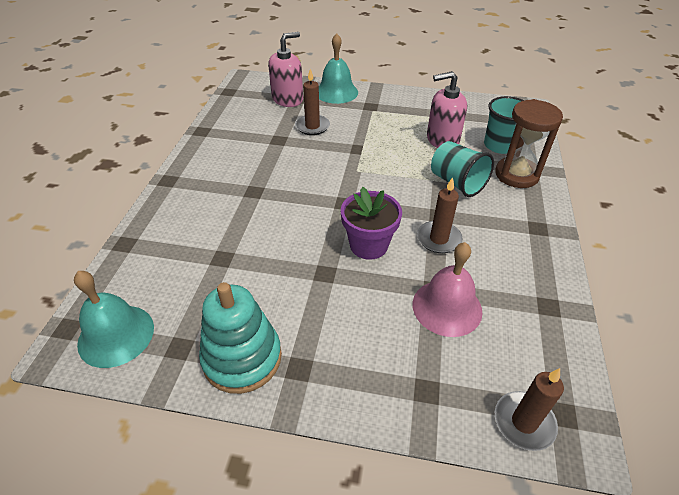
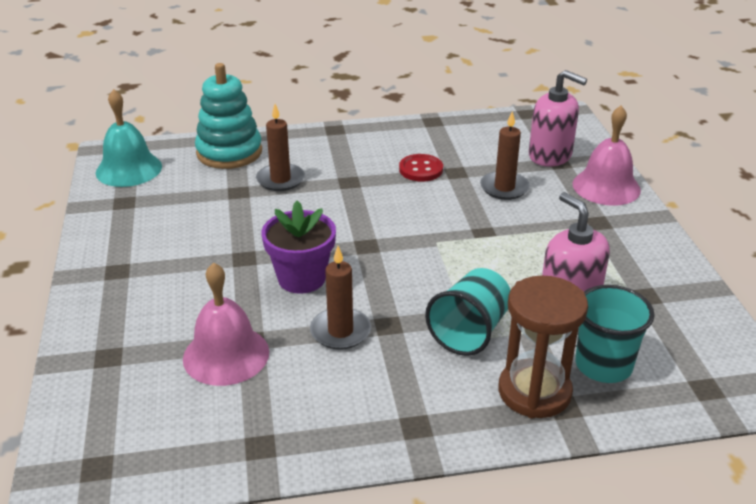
camera: 70 degrees right, 10 degrees down
turquoise stacking toy [199,282,282,394] -> turquoise stacking toy moved to [195,63,262,169]
turquoise bell [319,33,358,104] -> pink bell [573,106,641,206]
brown candle [495,368,564,451] -> brown candle moved to [256,104,305,191]
none -> red button [399,154,443,182]

